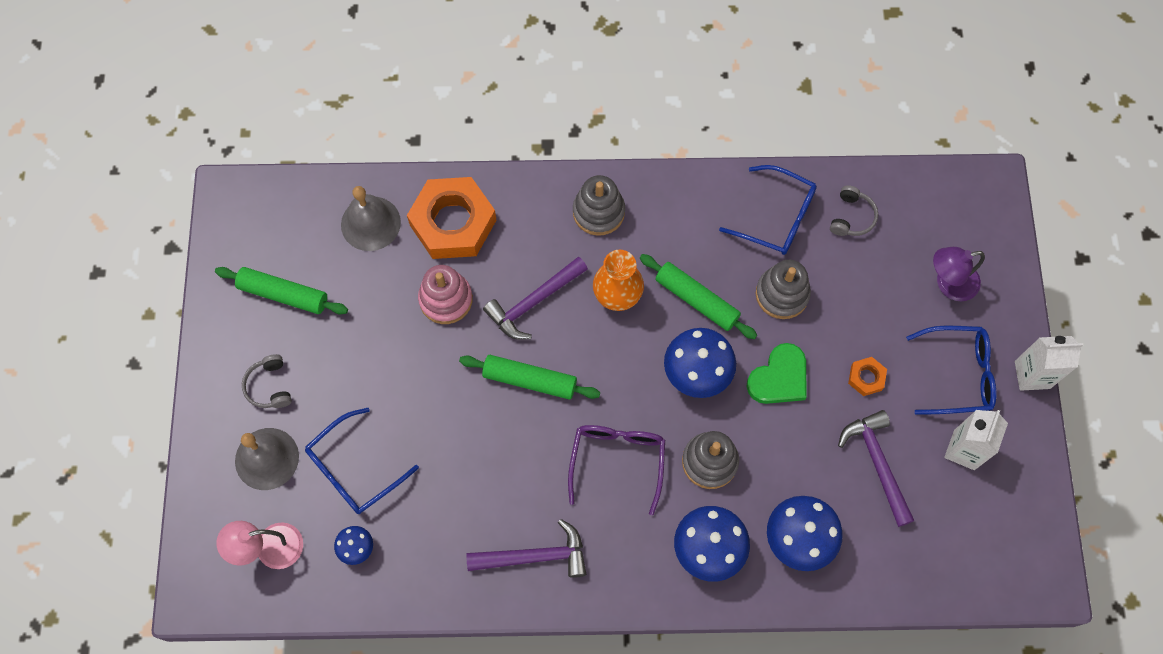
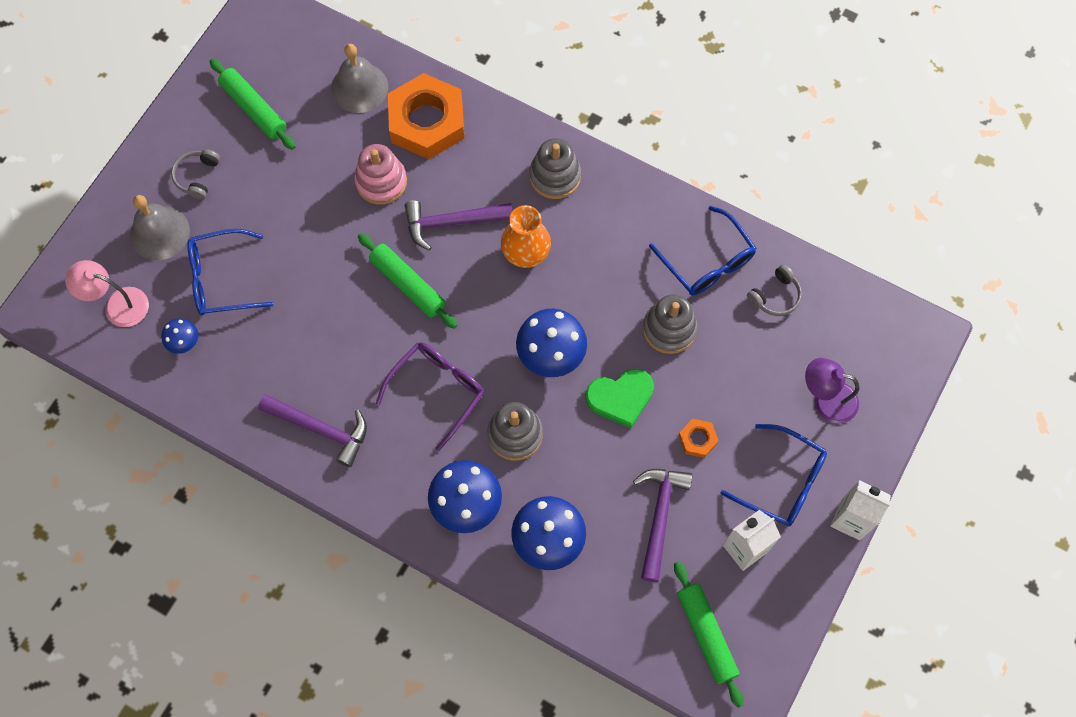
camera: 30 degrees right, 0 degrees up
green rolling pin [640,254,757,339] -> green rolling pin moved to [674,562,743,708]

